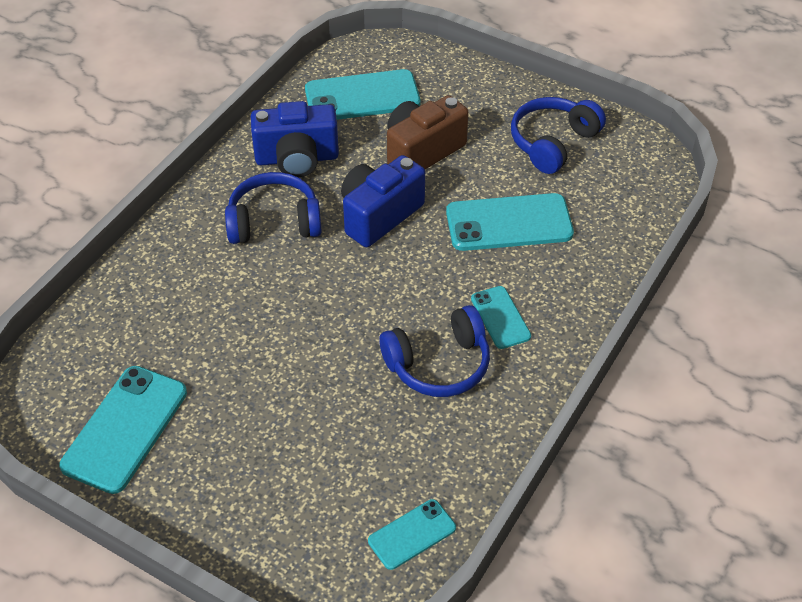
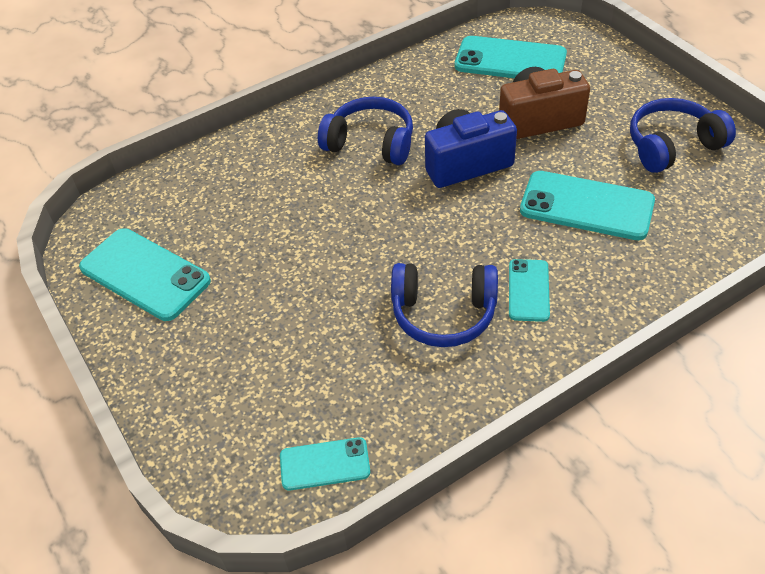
camera: 30 degrees right, 0 degrees up
turquoise phone [59,366,187,494] -> turquoise phone turned 75 degrees clockwise [79,228,211,321]
blue camera [251,101,339,177] -> none

